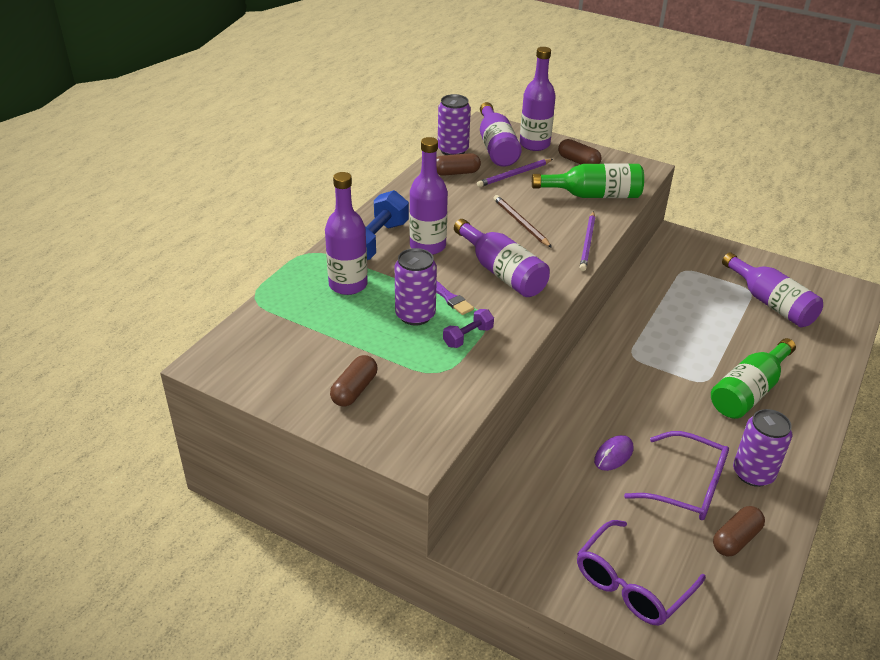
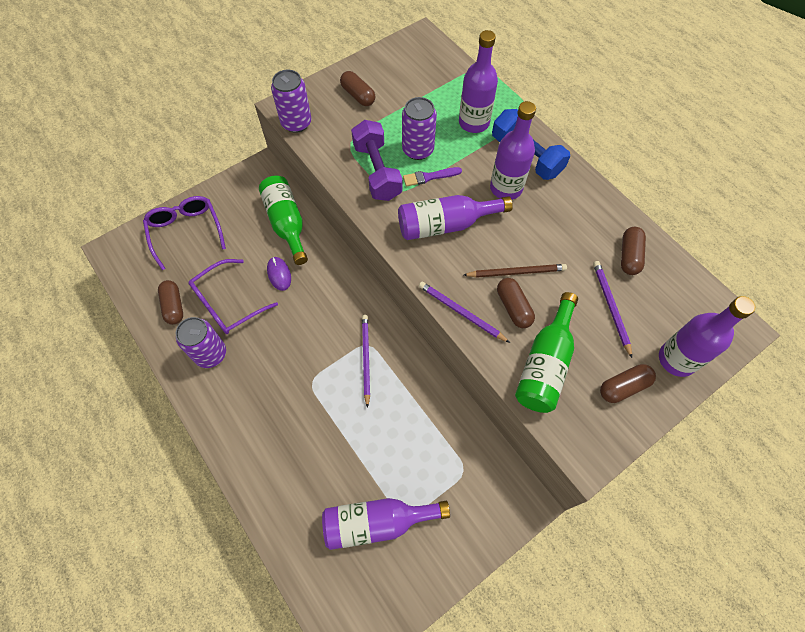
camera: 115 degrees right, 25 degrees up
purple can [438,94,471,155] -> purple can moved to [271,70,312,133]
purple dumbbell [443,309,494,348] -> purple dumbbell [351,120,403,201], size x1.89
purple bottle [480,102,522,167] -> none
green bottle [711,338,796,419] -> green bottle moved to [259,176,308,265]
none -> purple pencil [362,315,370,408]
none -> brown capsule [497,278,535,328]

